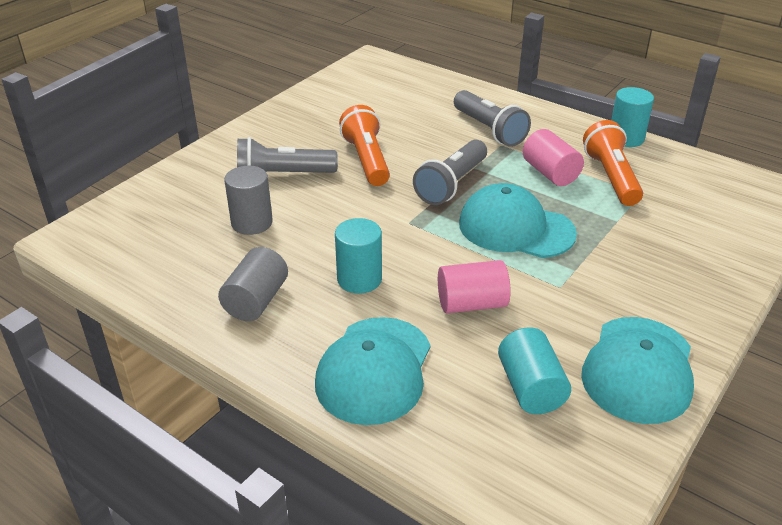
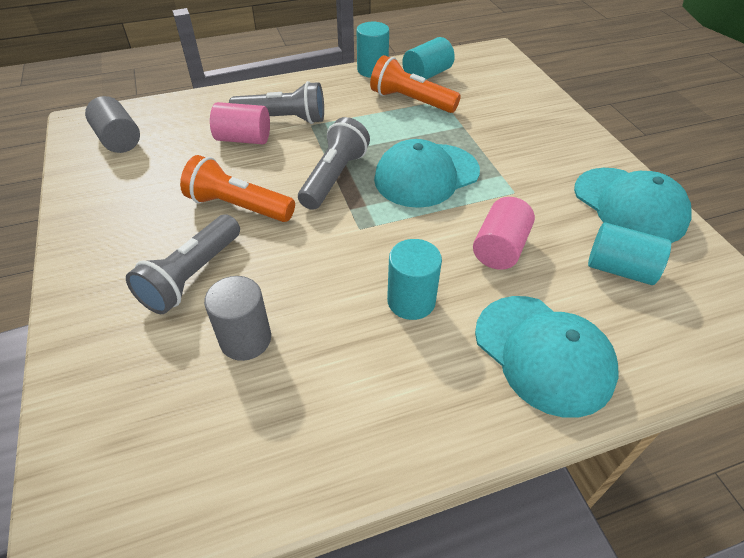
camera: 55 degrees left, 10 degrees up
grey cylinder [218,247,288,321] -> grey cylinder moved to [85,96,140,153]
grey flashlight [413,140,487,205] -> grey flashlight turned 135 degrees counterclockwise [298,117,370,210]
pink cylinder [523,129,584,186] -> pink cylinder moved to [210,102,270,144]
none -> turquoise cylinder [402,37,455,80]

